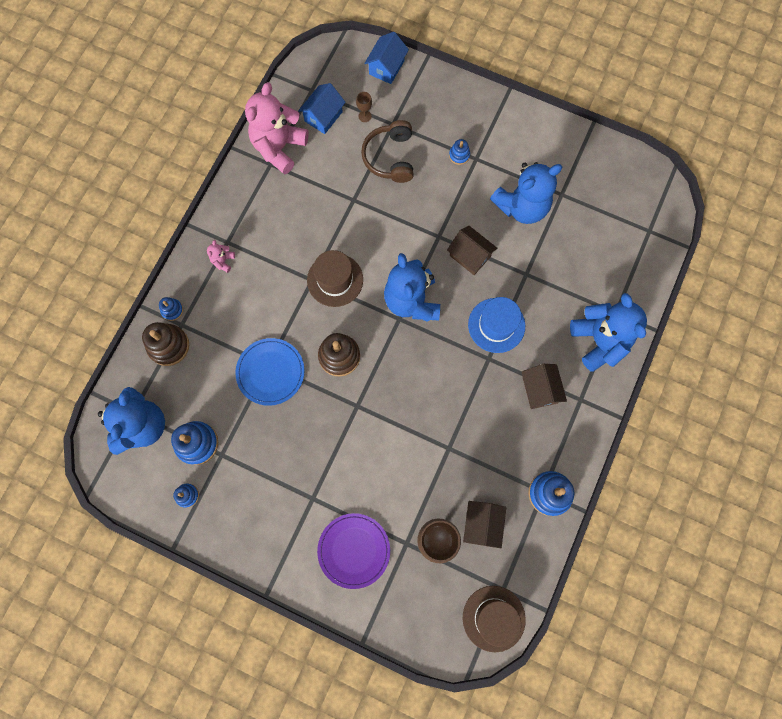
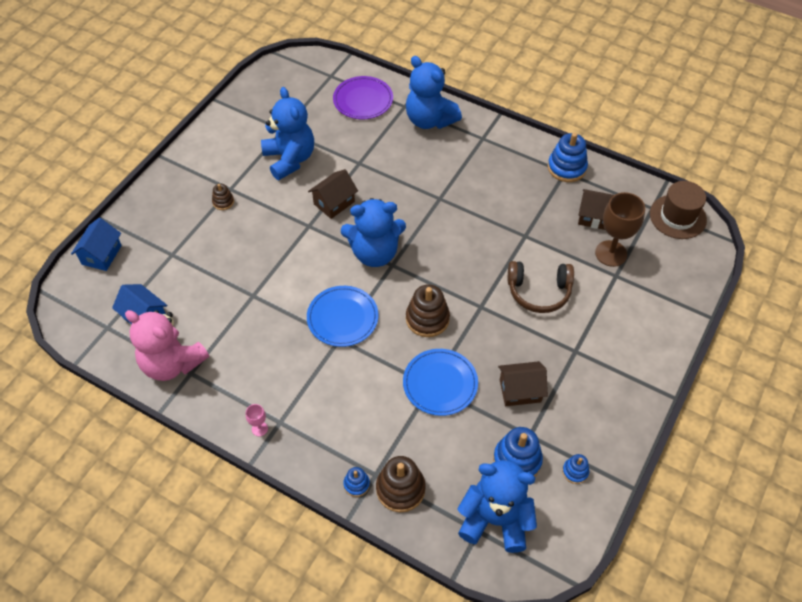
camera: 85 degrees left, 20 degrees down
pink teddy bear [207,240,235,273] -> none
brown hat [307,250,363,307] -> blue plate [307,286,378,347]
purple plate [317,513,390,589] -> purple plate moved to [333,76,393,119]
brown goblet [356,92,372,122] -> none
brown headphones [361,120,414,183] -> brown headphones moved to [508,261,574,313]
blue house [364,32,409,84] -> blue house turned 75 degrees clockwise [71,218,122,271]
blue stacking toy [449,139,470,165] -> brown stacking toy [212,184,234,210]
blue hat [468,297,525,353] -> none
brown house [522,364,567,409] -> brown house moved to [498,361,548,406]
blue teddy bear [570,293,647,372] -> blue teddy bear turned 120 degrees counterclockwise [406,56,462,129]
none -> pink goblet [246,404,268,436]

